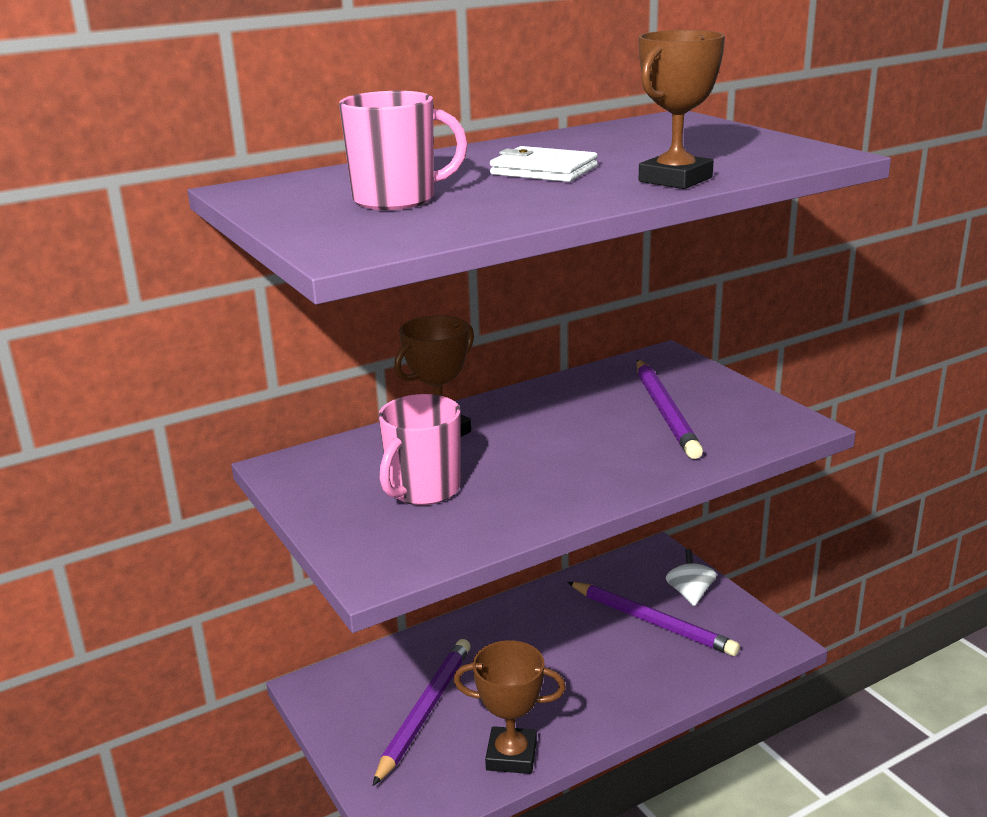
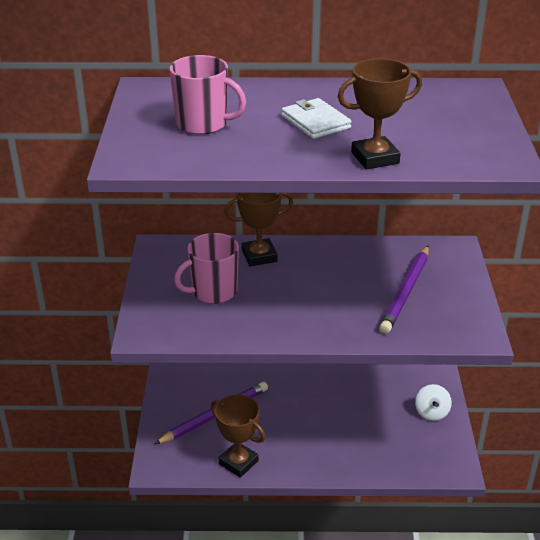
camera: 30 degrees right, 10 degrees up
purple pencil [568,582,740,656] -> none
white spinning top [666,549,717,606] -> white spinning top turned 150 degrees clockwise [415,384,452,421]

